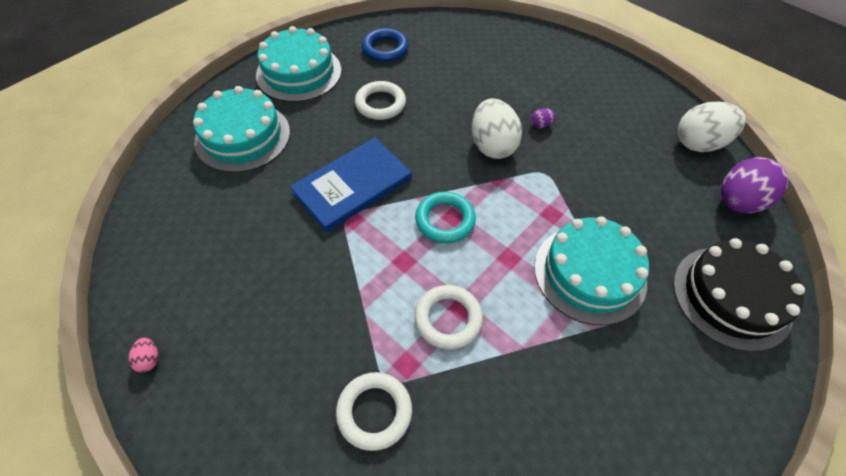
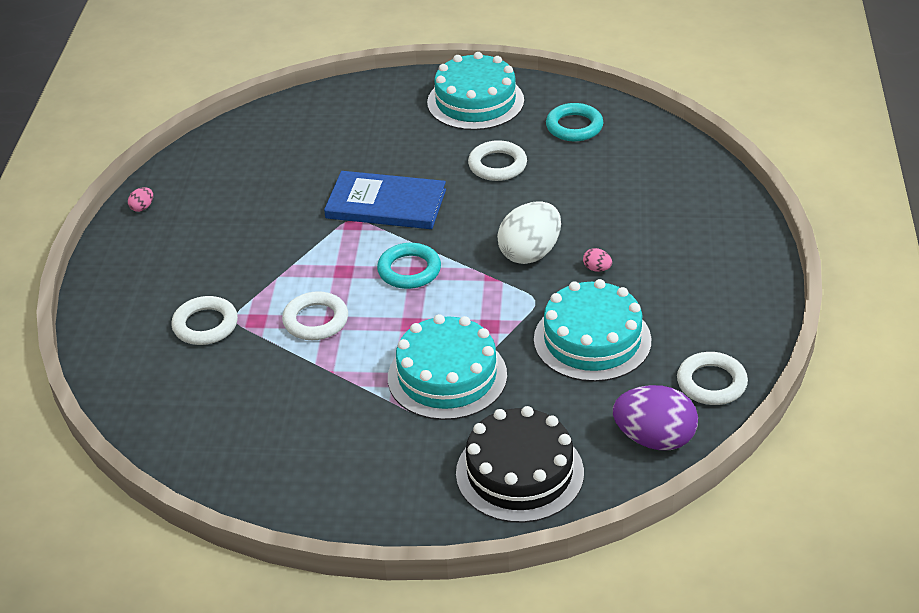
camera: 55 degrees right, 15 degrees down
turquoise cake [193,86,290,173] -> turquoise cake moved to [534,279,651,382]
blue ring [362,28,409,62] -> turquoise ring [546,103,603,142]
purple egg [531,108,556,128] -> pink egg [583,248,612,272]
white egg [678,102,746,152] -> white ring [677,352,748,405]

